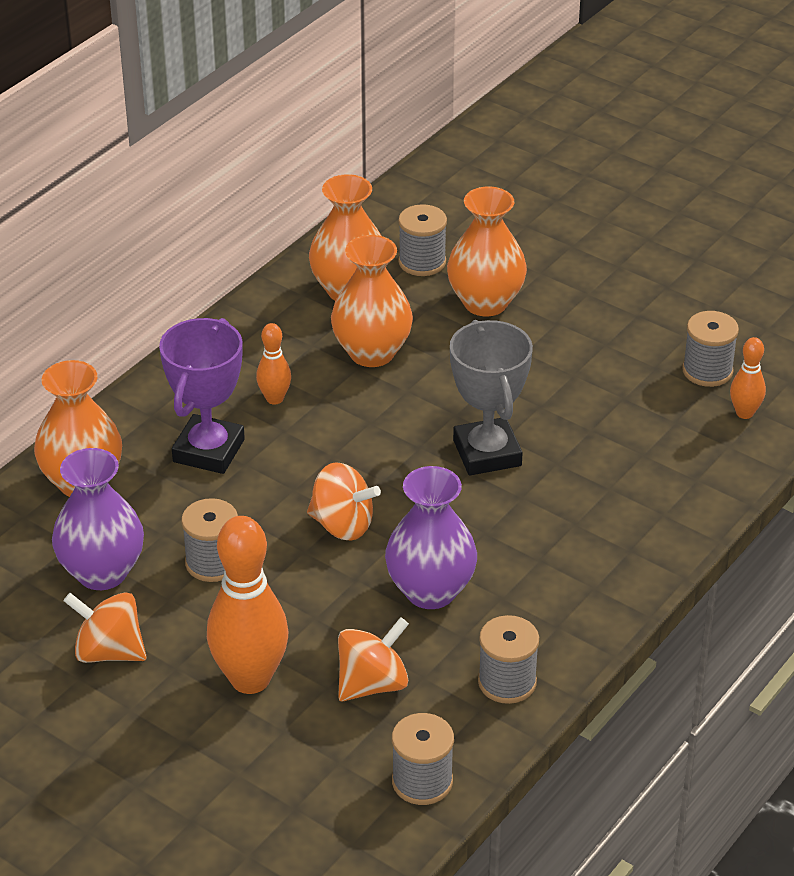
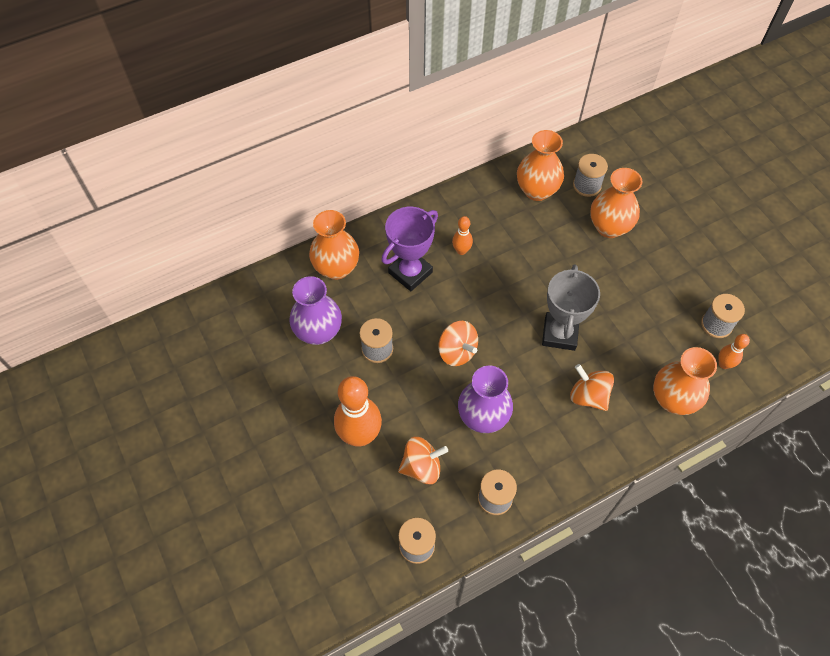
camera: 25 degrees right, 20 degrees up
orange spinning top [63,592,147,663] -> orange spinning top moved to [570,364,614,411]
orange vase [331,235,413,367] -> orange vase moved to [653,347,717,415]

